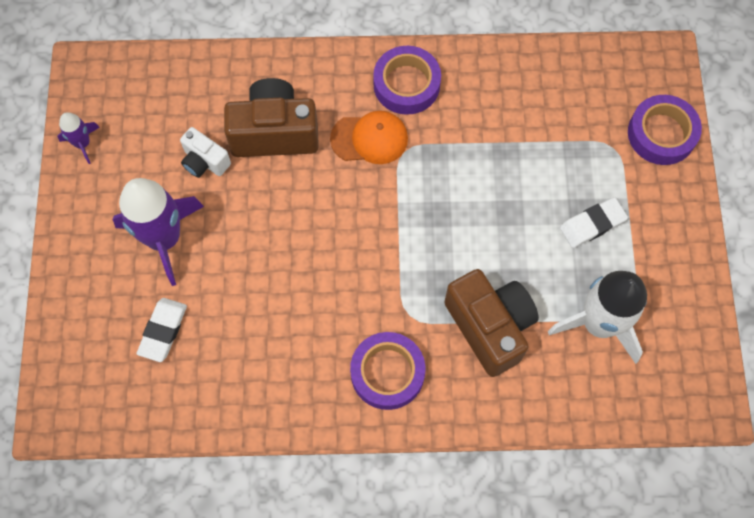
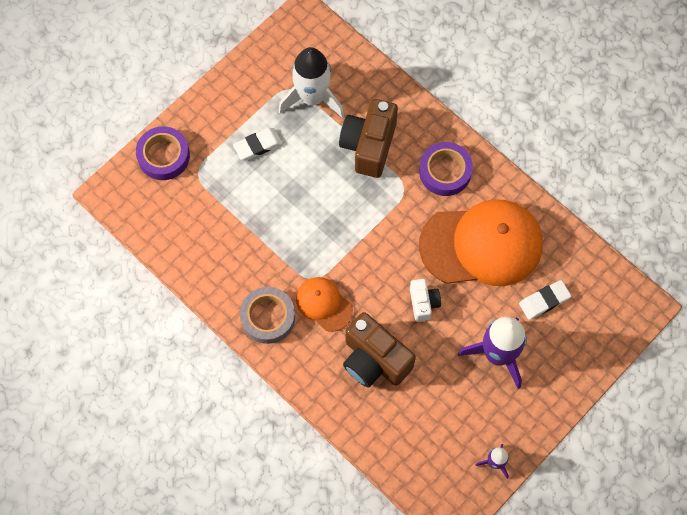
camera: 135 degrees left, 0 degrees up
white camera [180,127,231,178] -> white camera moved to [410,279,441,322]
purple tape [373,46,441,115] -> grey tape [240,287,295,344]
white eraser [560,197,628,248] -> white eraser turned 45 degrees counterclockwise [233,128,283,160]
none -> orange cap [419,199,543,286]

